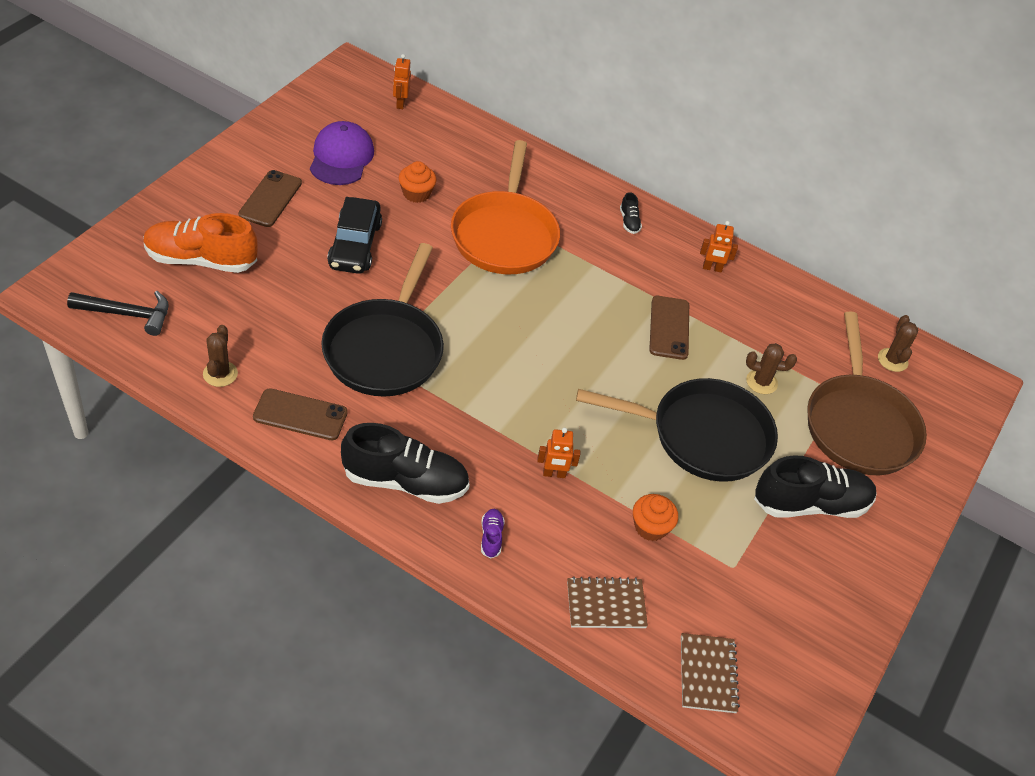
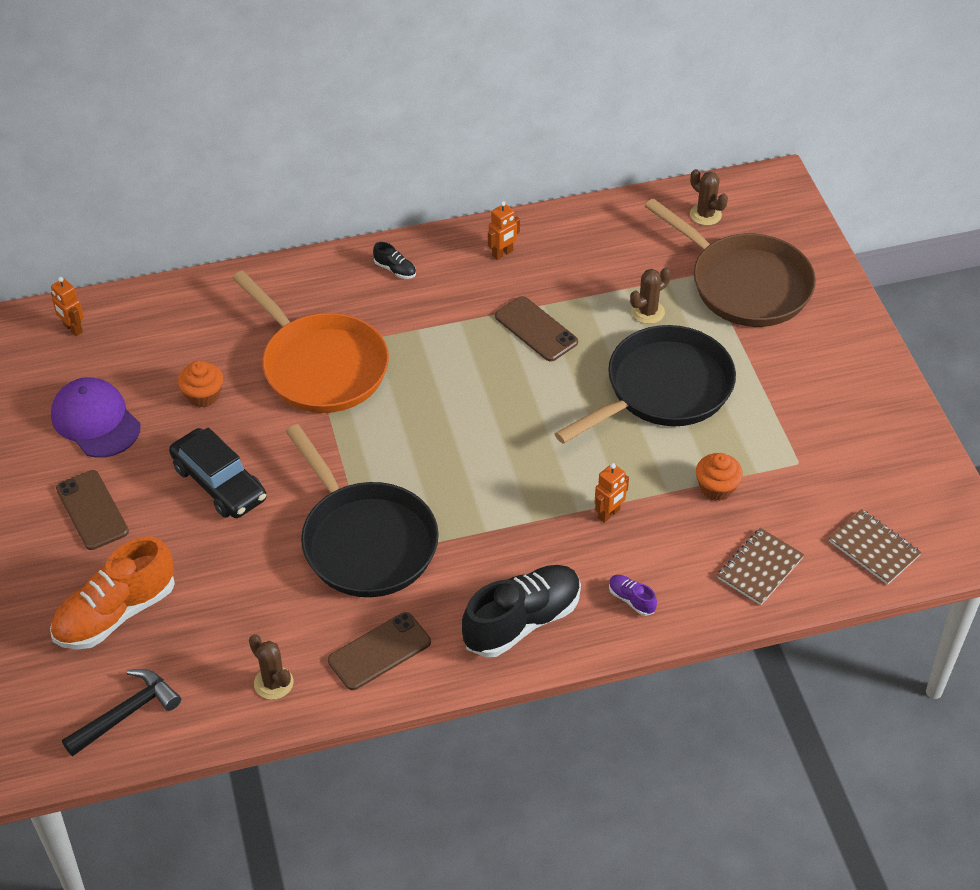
camera: 40 degrees left, 0 degrees up
black shoe [754,455,877,518] -> none

